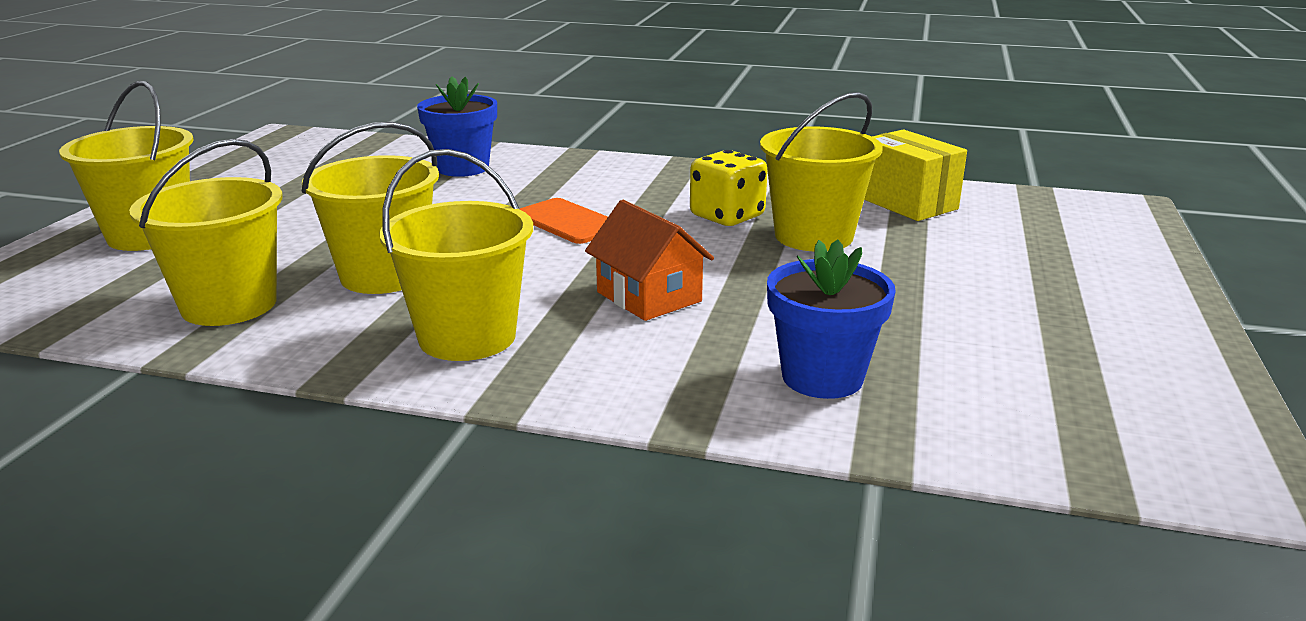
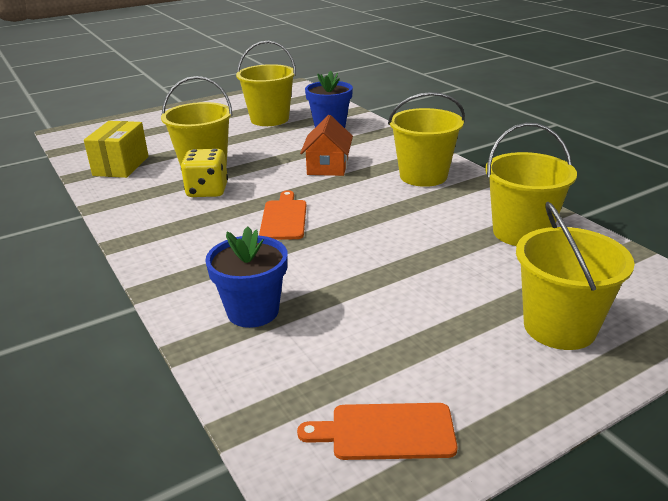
camera: 135 degrees left, 5 degrees up
yellow bucket [302,122,439,294] -> yellow bucket moved to [236,41,296,126]
none -> orange cutting board [297,403,457,460]

